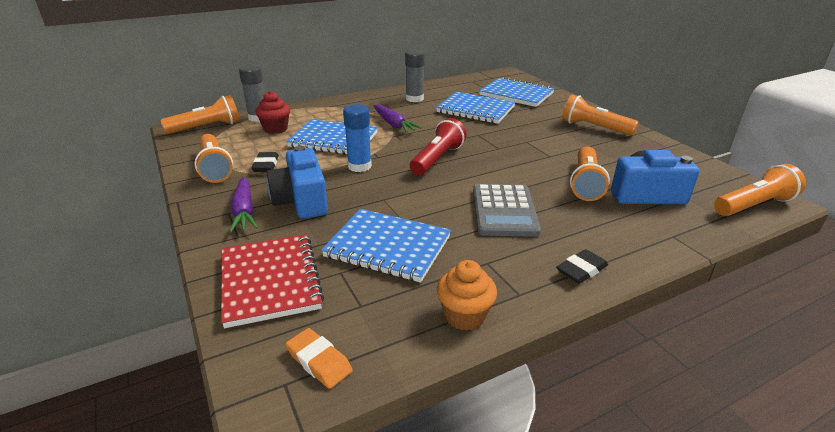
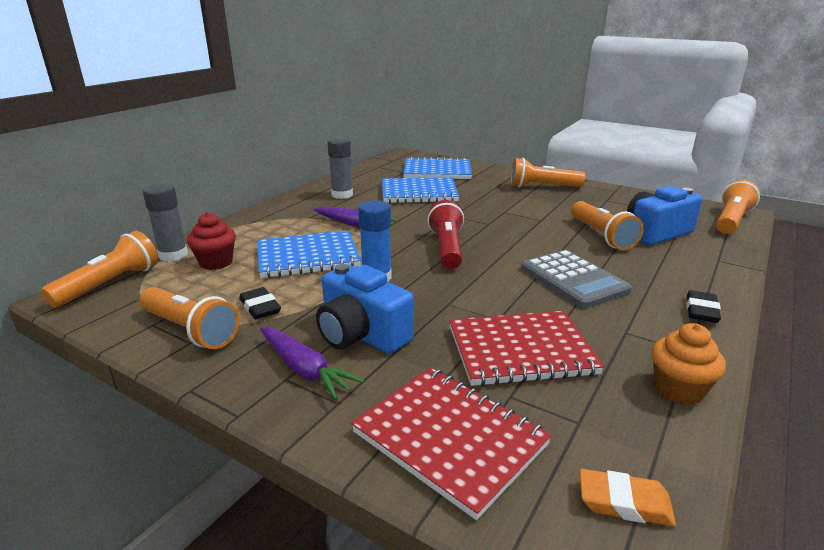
camera: 30 degrees left, 5 degrees down
blue notebook [321,209,451,283] -> red notebook [449,311,604,386]

